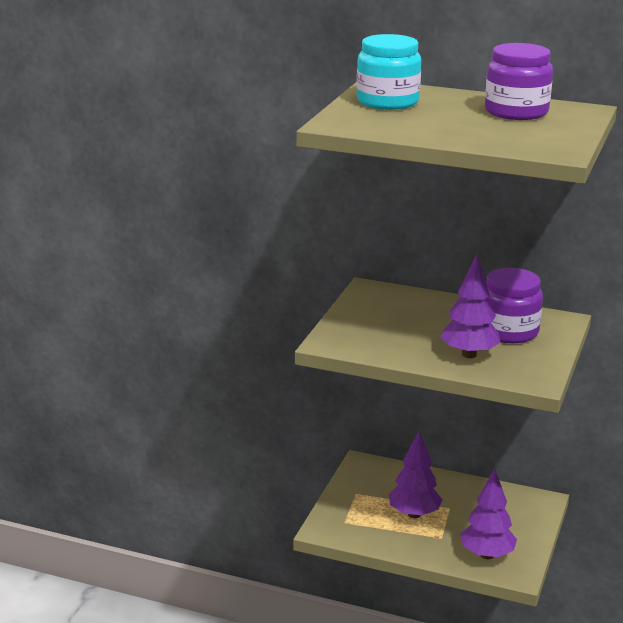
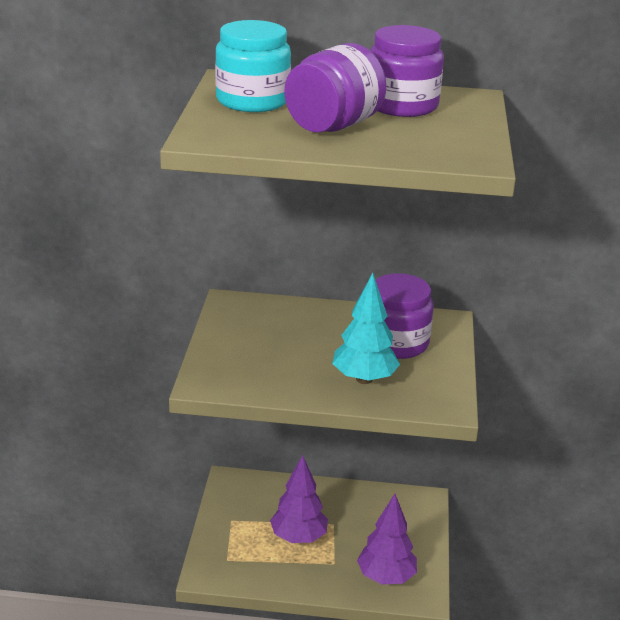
camera: 15 degrees left, 5 degrees up
purple tree [440,255,501,358] -> turquoise tree [332,273,400,384]
none -> purple jar [284,43,386,132]

